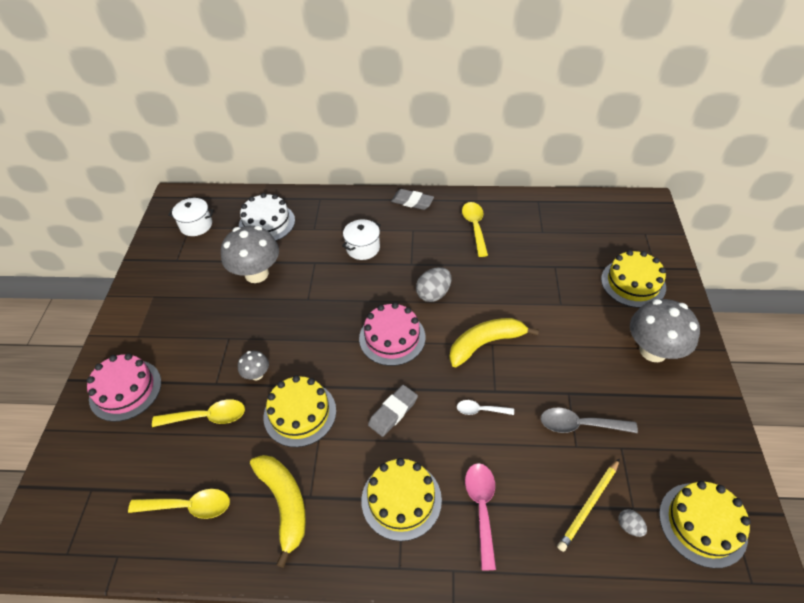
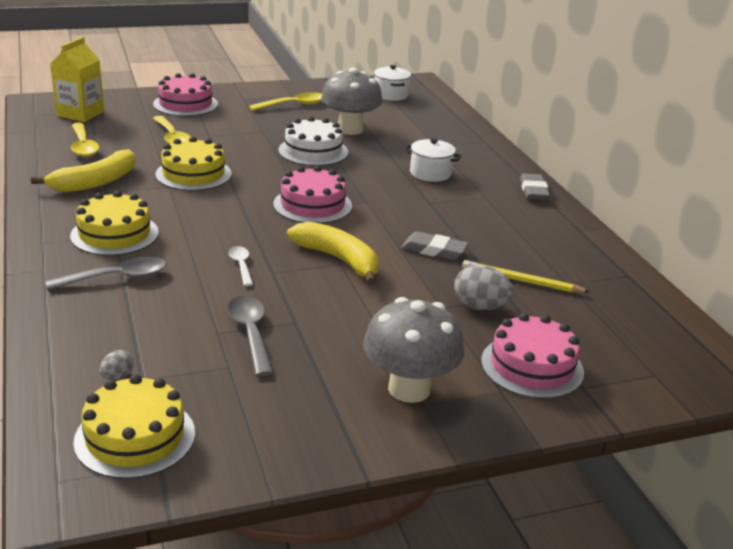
camera: 65 degrees right, 20 degrees down
grey mushroom [238,351,269,380] -> none
white cake [239,193,295,241] -> white cake moved to [278,116,348,166]
grey eraser [368,385,418,437] -> grey eraser moved to [401,231,468,260]
grey egg [416,267,451,302] -> grey egg moved to [454,265,514,310]
yellow spoon [462,202,488,257] -> yellow spoon moved to [249,92,322,111]
pink spoon [465,463,496,570] -> grey spoon [45,257,167,290]
yellow pencil [557,459,620,552] -> yellow pencil moved to [462,260,590,293]
yellow cake [601,250,666,308] -> pink cake [481,313,584,399]
none -> yellow carton [50,37,104,122]

